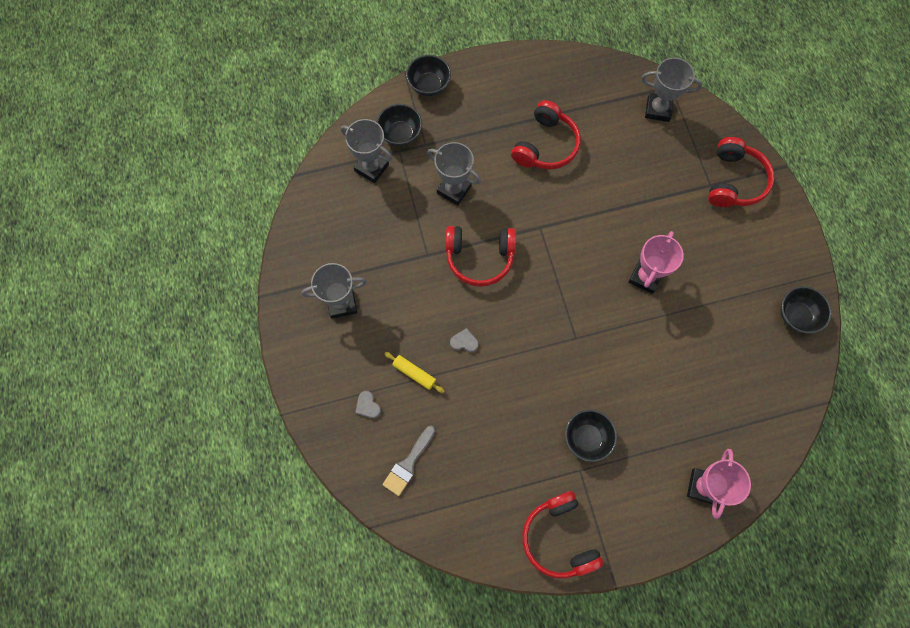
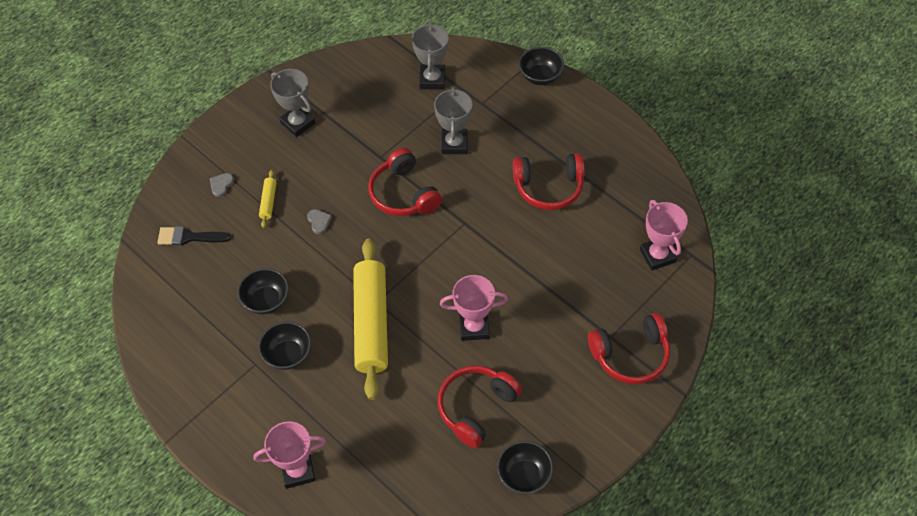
camera: 60 degrees right, 15 degrees down
black bowl [377,104,422,146] -> black bowl moved to [238,268,289,314]
grey brush [382,426,435,496] -> black brush [157,226,231,246]
red headphones [522,491,604,579] -> red headphones moved to [438,366,522,448]
grey trophy [641,58,702,122] -> pink trophy [640,200,688,271]
none -> yellow rolling pin [353,238,388,400]

